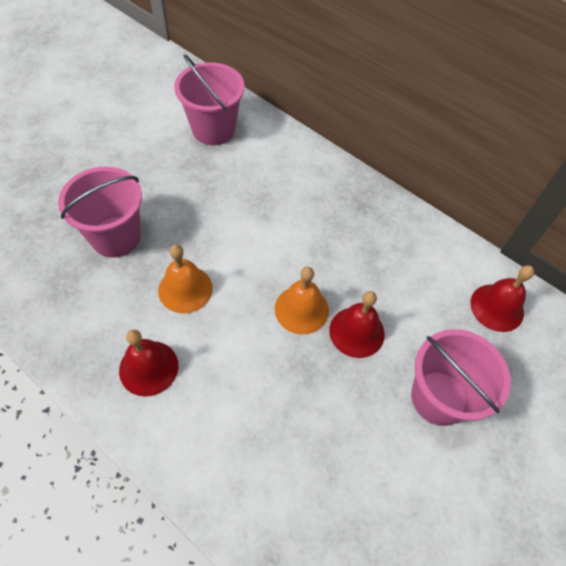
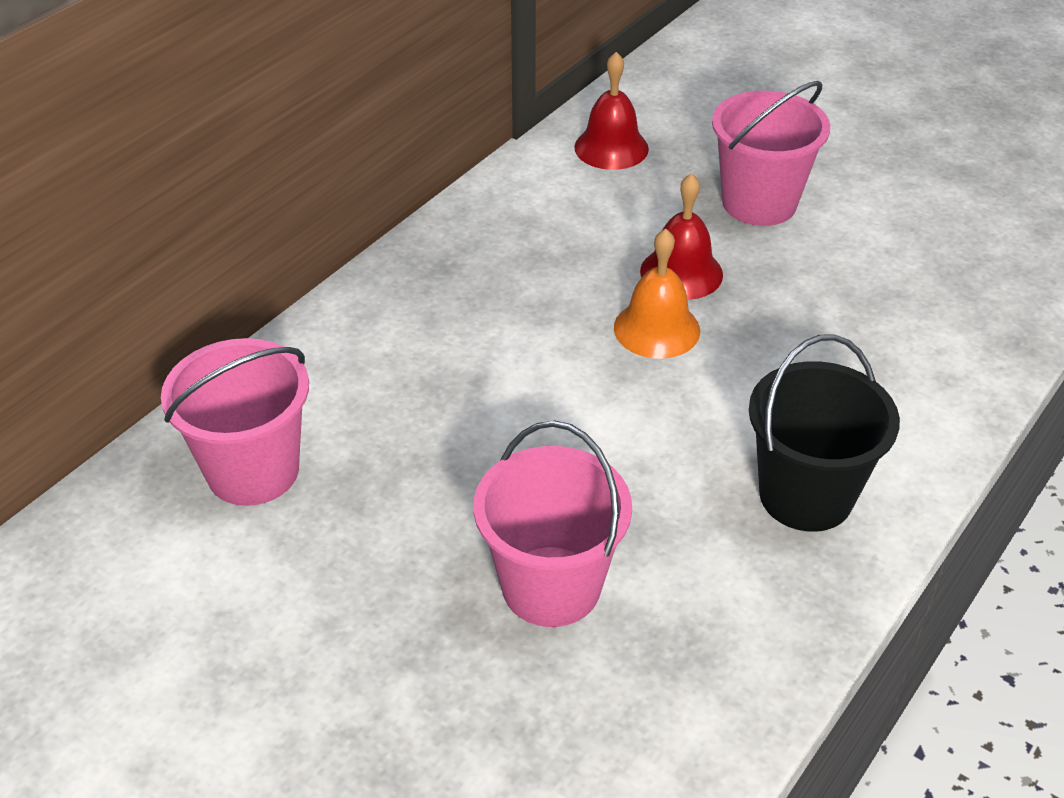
camera: 90 degrees left, 15 degrees down
red bell [119,330,178,397] -> black bucket [749,334,900,532]
orange bell [158,244,213,313] -> none

